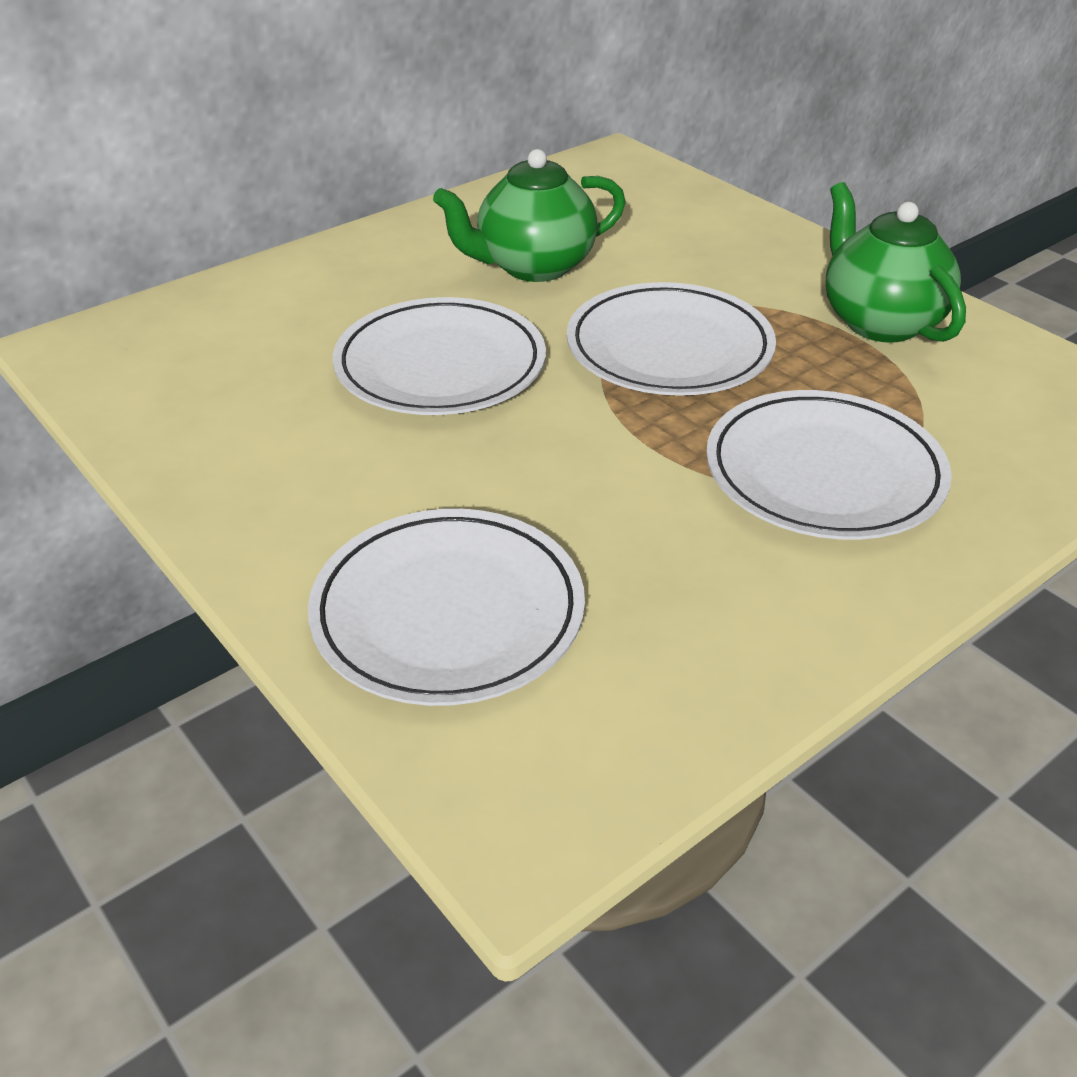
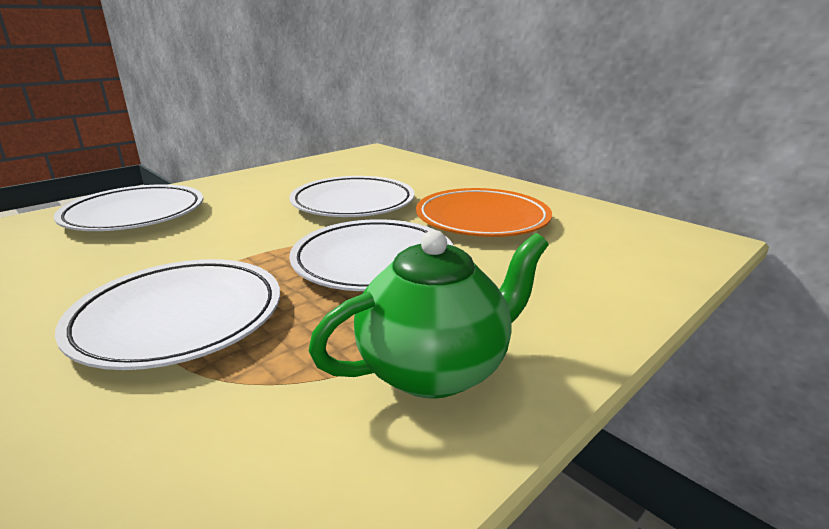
camera: 85 degrees right, 15 degrees down
green teapot [433,149,626,282] -> orange plate [416,188,552,237]

